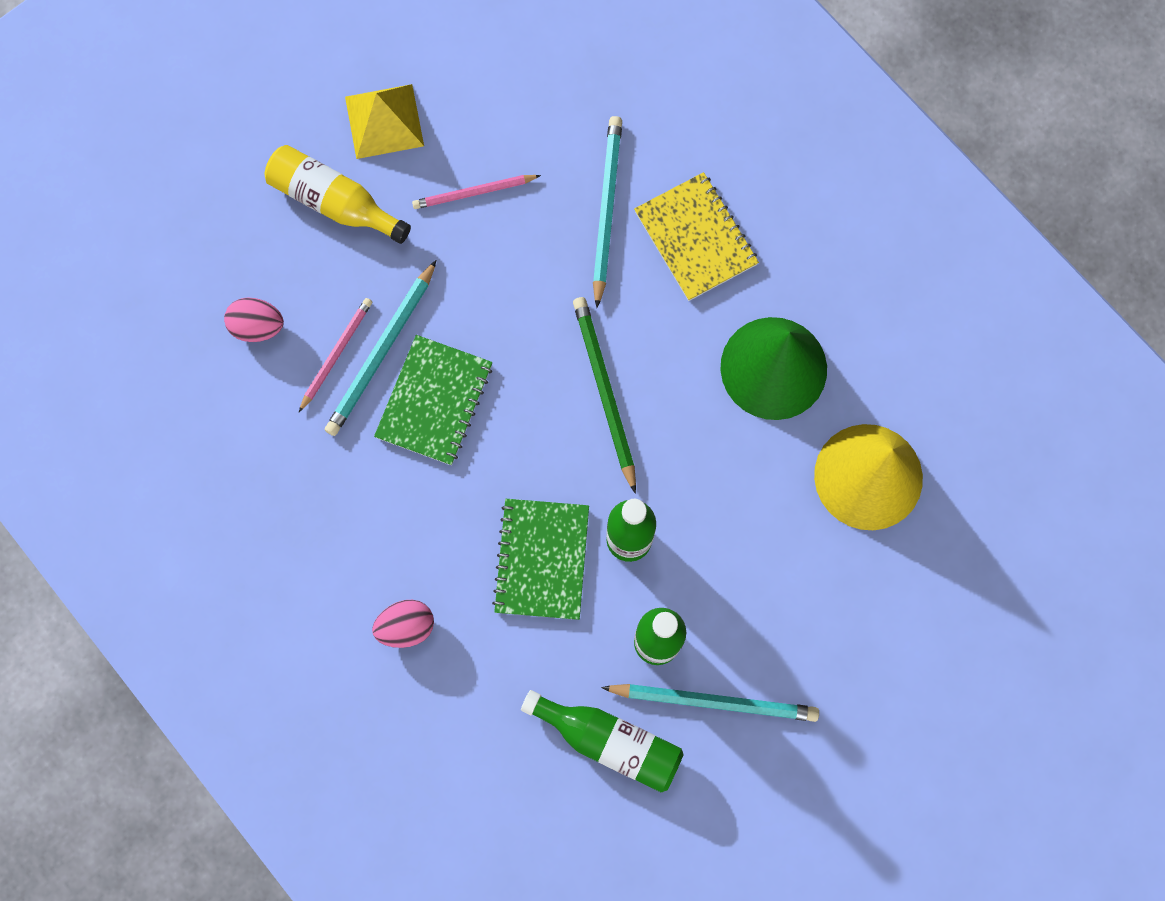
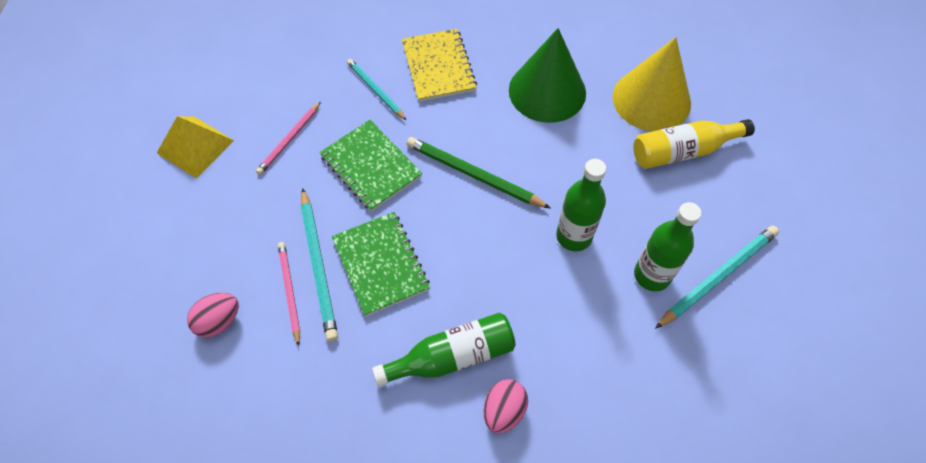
camera: 45 degrees left, 15 degrees down
yellow bottle [265,145,411,244] -> yellow bottle moved to [633,119,755,169]
green notebook [492,499,589,620] -> green notebook moved to [319,120,422,212]
green bottle [521,690,684,792] -> green bottle moved to [372,312,516,387]
turquoise pencil [593,116,622,308] -> turquoise pencil [347,59,407,121], size x0.65
yellow notebook [634,172,759,301] -> yellow notebook turned 60 degrees clockwise [402,29,477,102]

